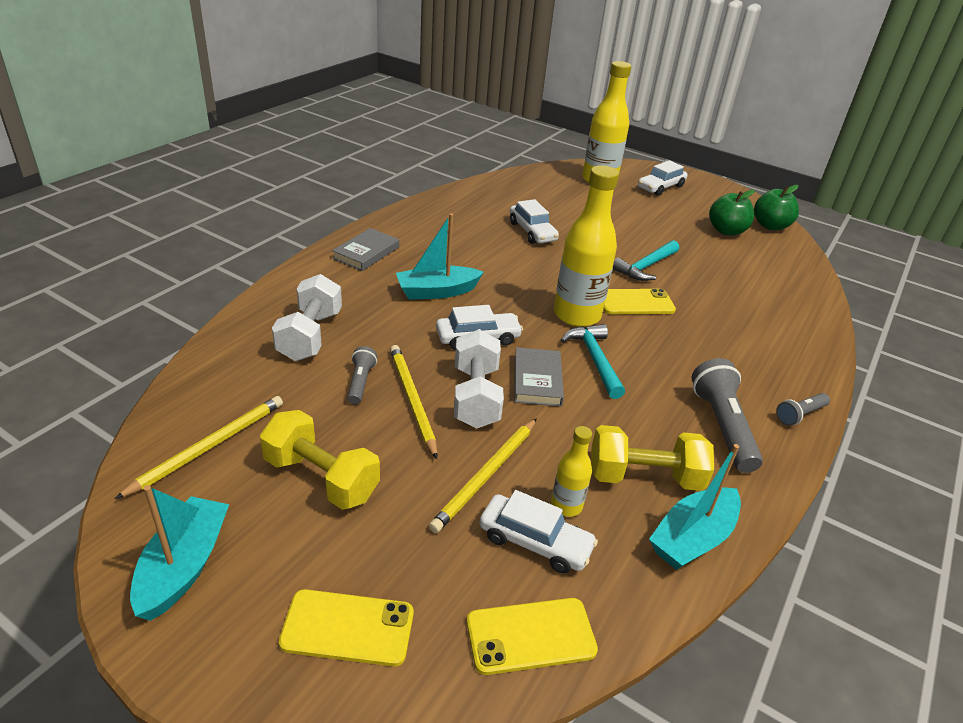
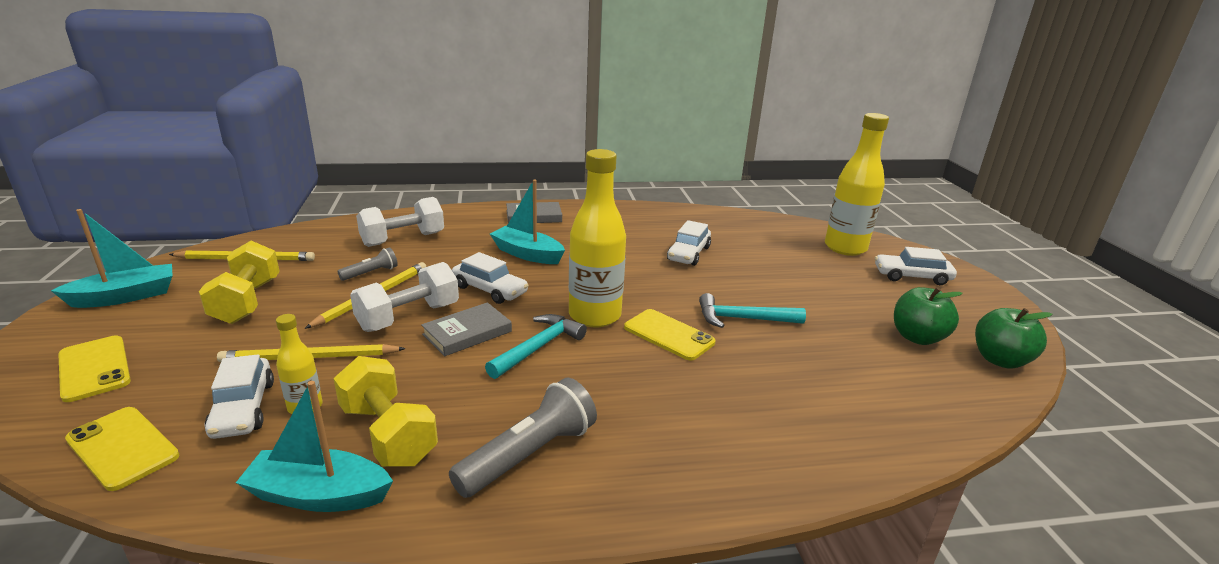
camera: 50 degrees right, 10 degrees down
grey flashlight [776,393,830,426] -> none

